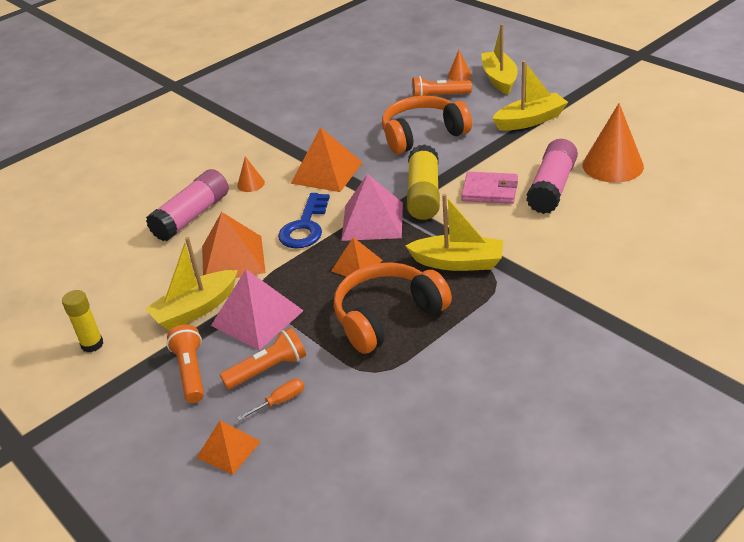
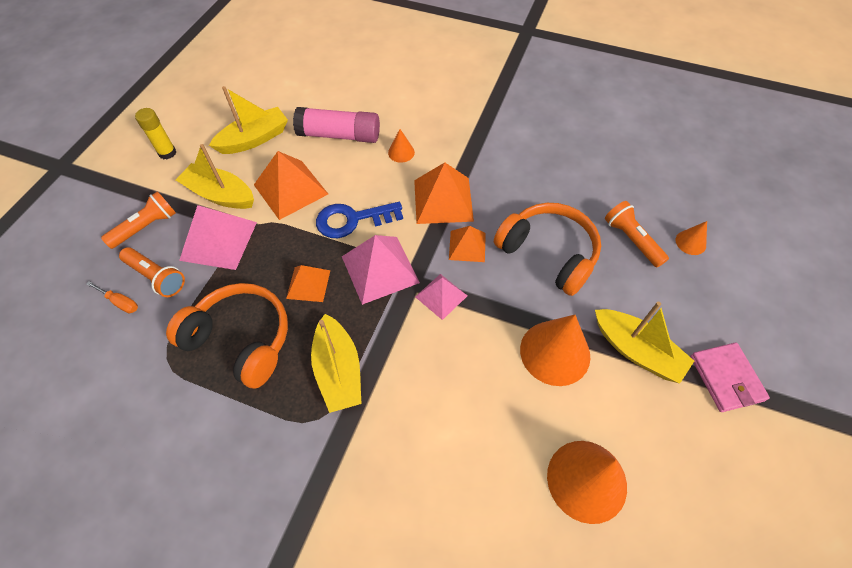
camera: 60 degrees right, 20 degrees up
orange pyramid [196,420,261,475] -> orange pyramid moved to [449,226,486,262]
yellow glue stick [407,144,440,220] -> pink pyramid [415,274,467,320]
pink wallet [461,172,518,204] -> pink wallet moved to [690,342,770,412]
yellow boat [481,24,518,95] -> yellow boat moved to [209,86,288,154]
pink glue stick [526,139,578,214] -> none
none -> orange cone [520,315,590,386]

